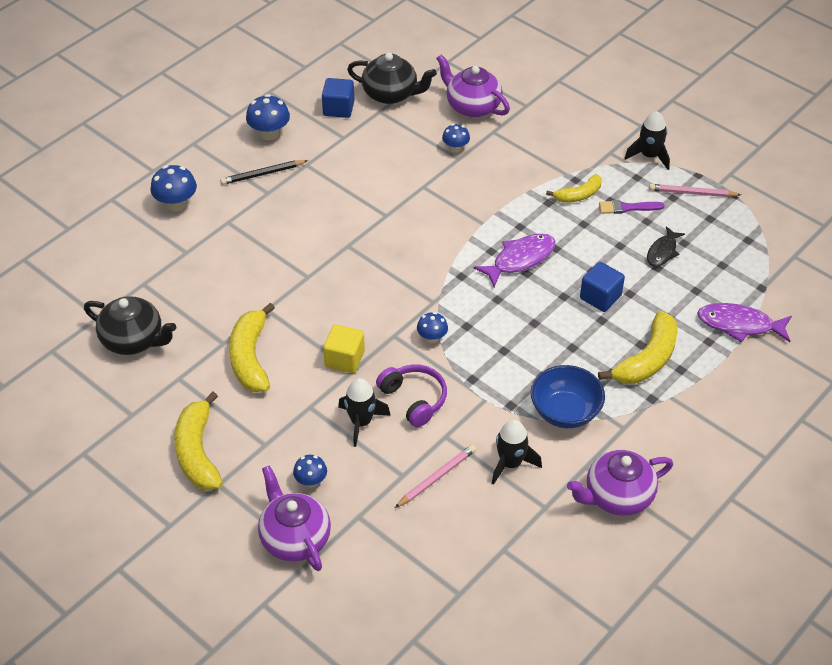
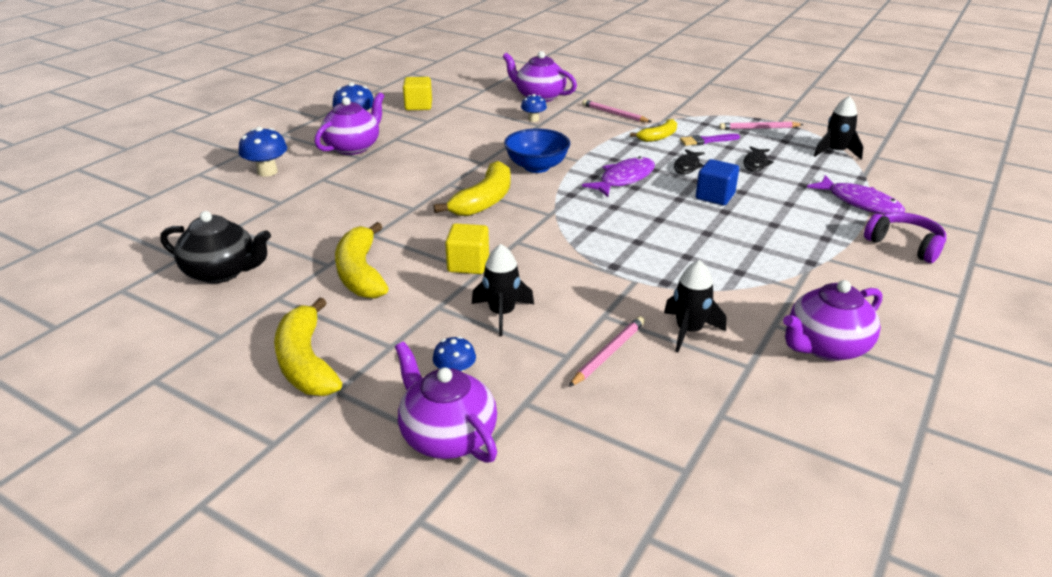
camera: 10 degrees left, 15 degrees down
black pencil [220,160,308,185] -> purple teapot [315,92,384,155]
blue cube [322,78,354,118] -> yellow cube [403,77,432,110]
black teapot [347,53,437,104] -> none
purple headphones [376,364,447,427] -> purple headphones moved to [864,212,946,263]
blue mushroom [417,312,448,343] -> none
blue bowl [531,365,605,428] -> blue bowl moved to [504,129,570,173]
yellow banana [598,311,678,384] -> yellow banana moved to [433,161,510,216]
black rocket [624,111,670,170] -> black rocket moved to [814,96,863,160]
purple fish [697,303,792,342] -> purple fish turned 135 degrees counterclockwise [807,175,905,215]
none -> pink pencil [582,100,651,122]
none -> black fish [674,149,705,174]

